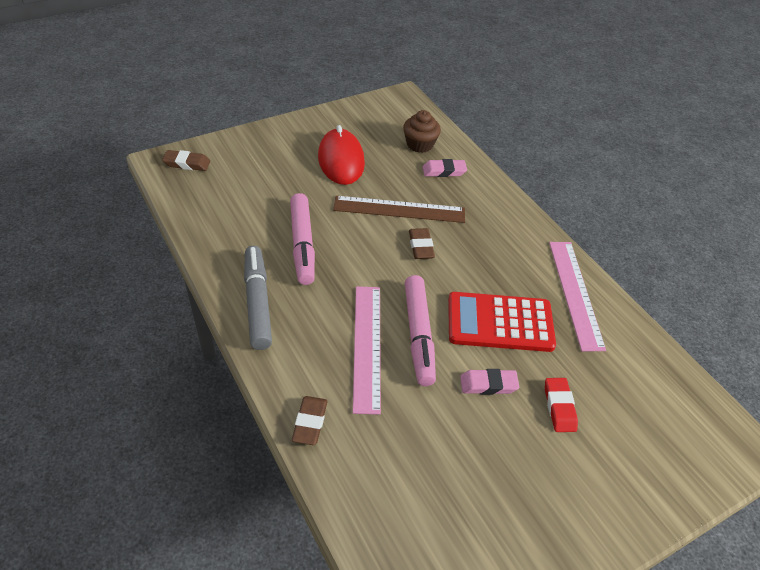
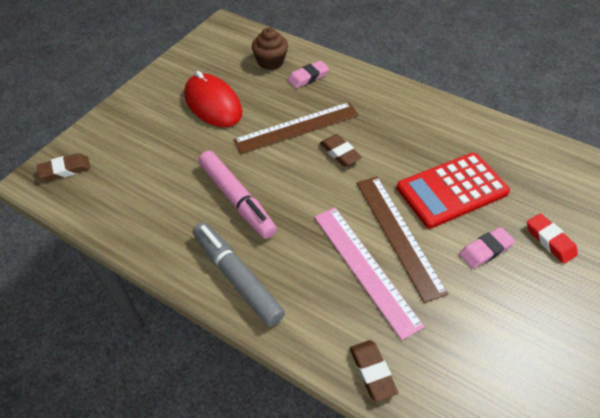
camera: 25 degrees left, 5 degrees up
pink marker [405,275,436,386] -> brown ruler [357,176,448,303]
pink ruler [549,242,606,351] -> none

